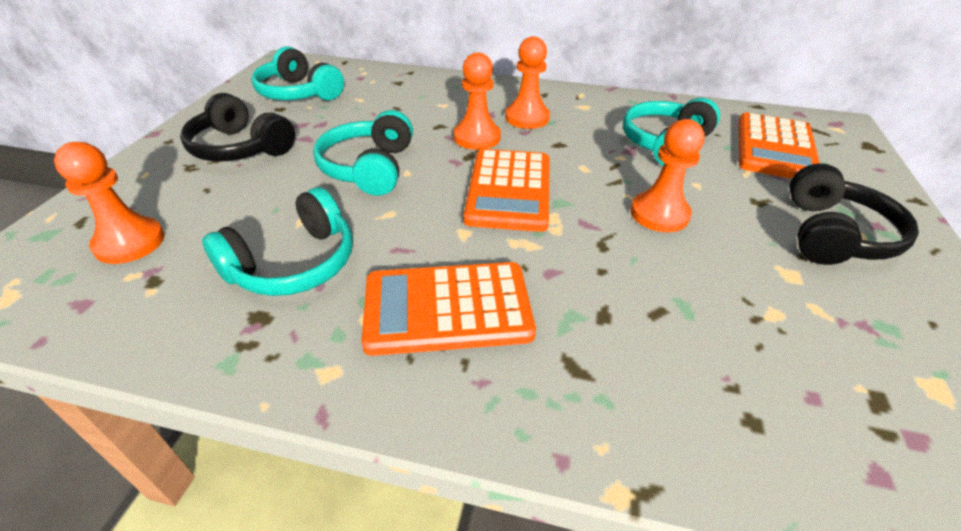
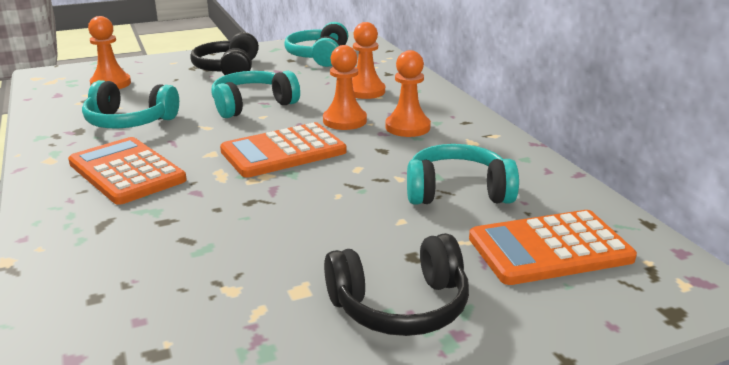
camera: 55 degrees right, 15 degrees down
orange pawn [631,119,705,232] -> orange pawn moved to [352,22,385,99]

